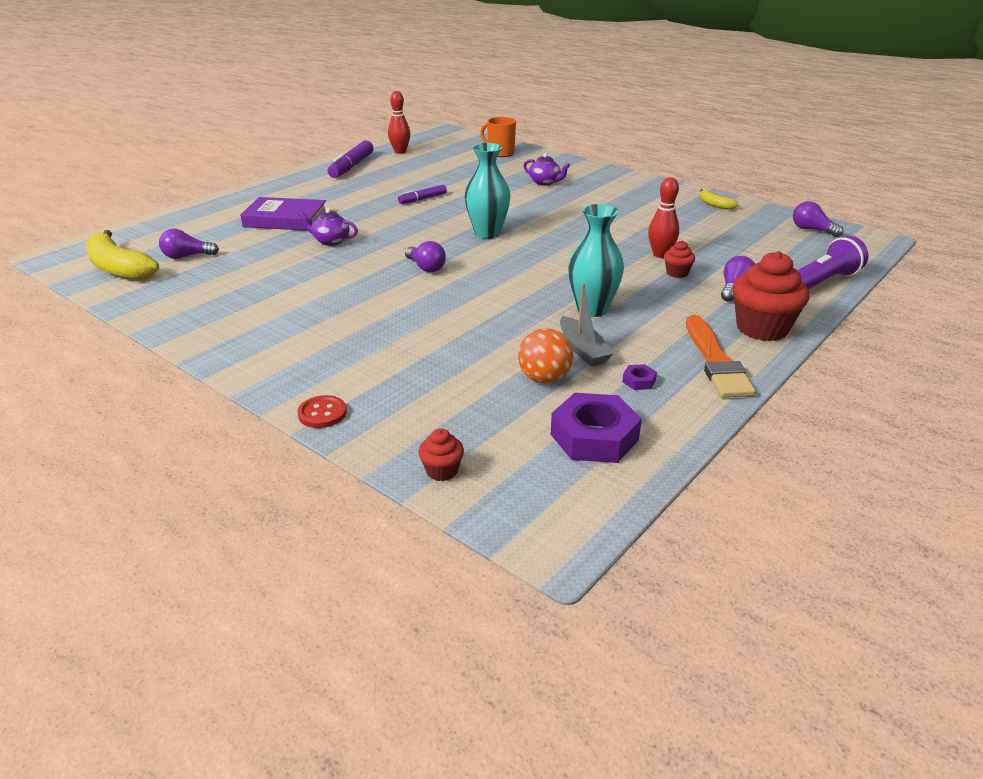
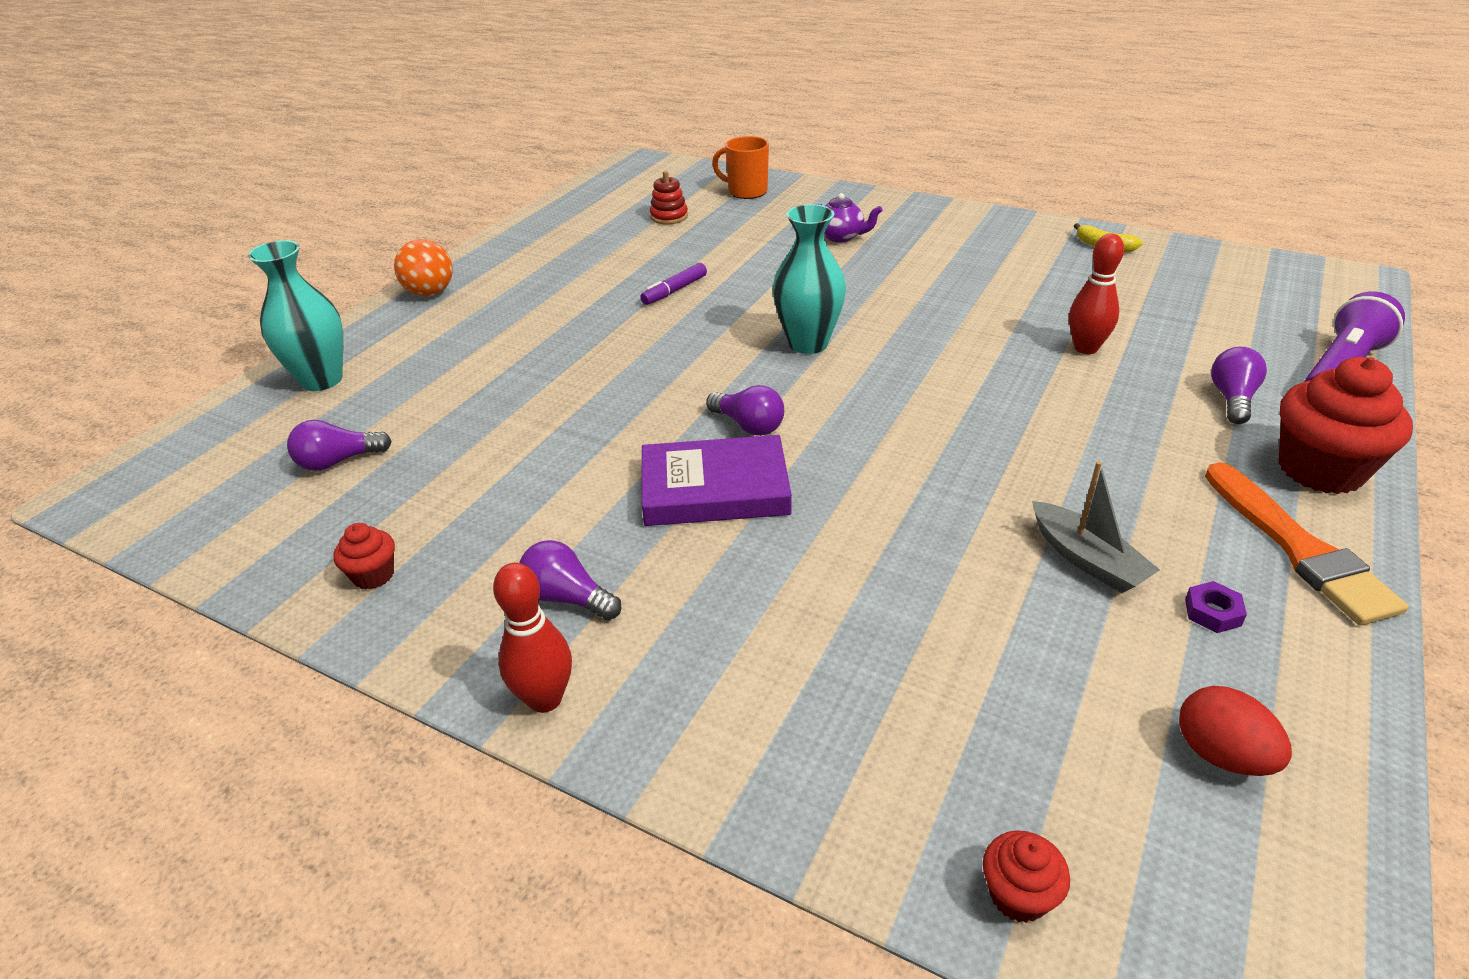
camera: 10 degrees left, 5 degrees up
yellow banana [86,230,159,280] -> none
purple book [240,197,326,231] -> purple book moved to [642,435,792,526]
red button [297,395,347,428] -> none
purple teapot [298,208,358,246] -> none
purple marker [327,140,373,178] -> none
red bowling pin [388,91,410,154] -> red bowling pin moved to [493,563,572,713]
orange ball [518,328,573,384] -> orange ball moved to [394,239,453,296]
purple nut [551,393,642,463] -> red egg [1179,686,1292,776]
turquoise vase [568,204,624,317] -> turquoise vase moved to [248,240,343,391]
red cupcake [664,240,695,278] -> red cupcake moved to [334,523,395,590]
purple light bulb [793,201,843,237] -> purple light bulb moved to [519,540,621,620]
none -> red stacking toy [650,171,688,224]

